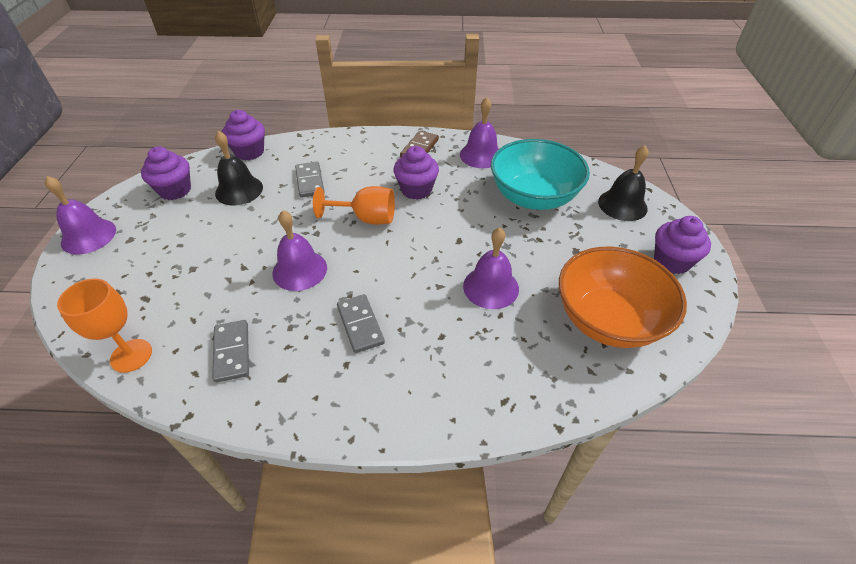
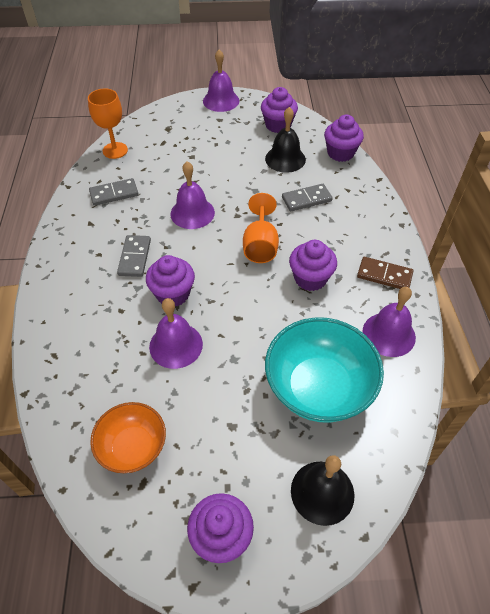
camera: 85 degrees right, 5 degrees up
grey domino [337,294,385,353] -> grey domino turned 60 degrees counterclockwise [117,235,151,277]
orange bowl [559,247,687,348] -> orange bowl [90,402,166,473], size x0.60
none -> purple cupcake [146,255,195,306]

